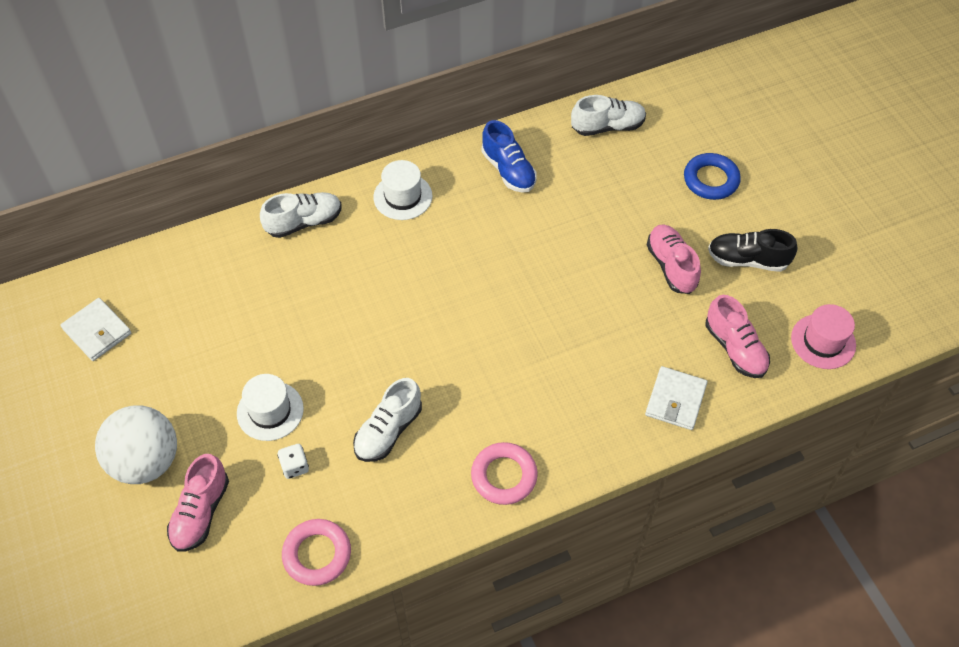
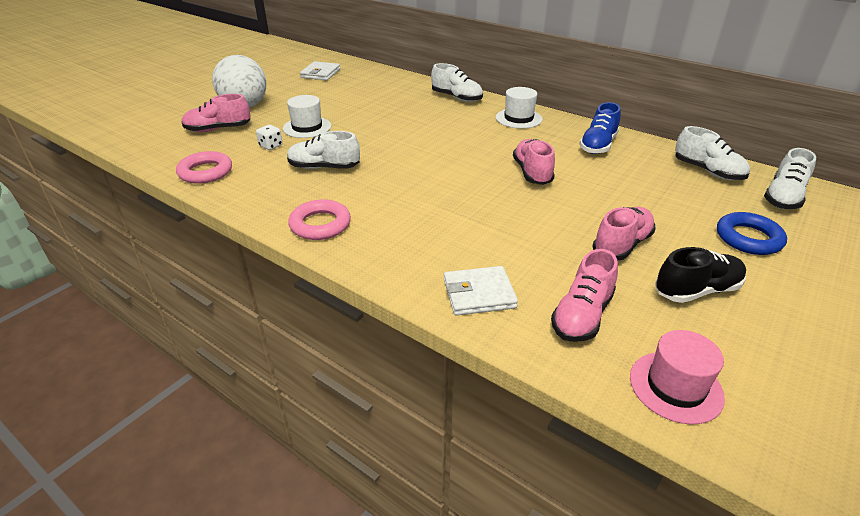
camera: 60 degrees right, 20 degrees down
black shoe [708,229,797,272] -> black shoe turned 90 degrees clockwise [655,247,746,303]
none -> pink shoe [513,139,555,185]
none -> white shoe [764,148,816,209]

